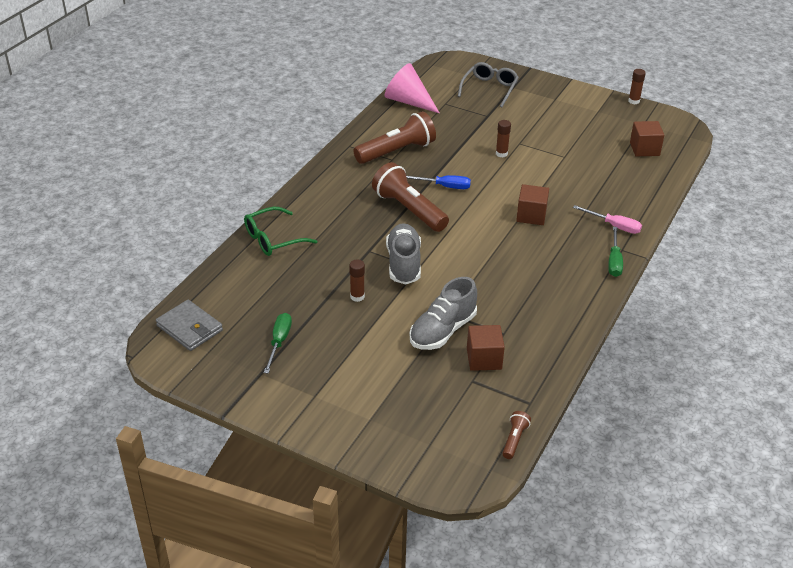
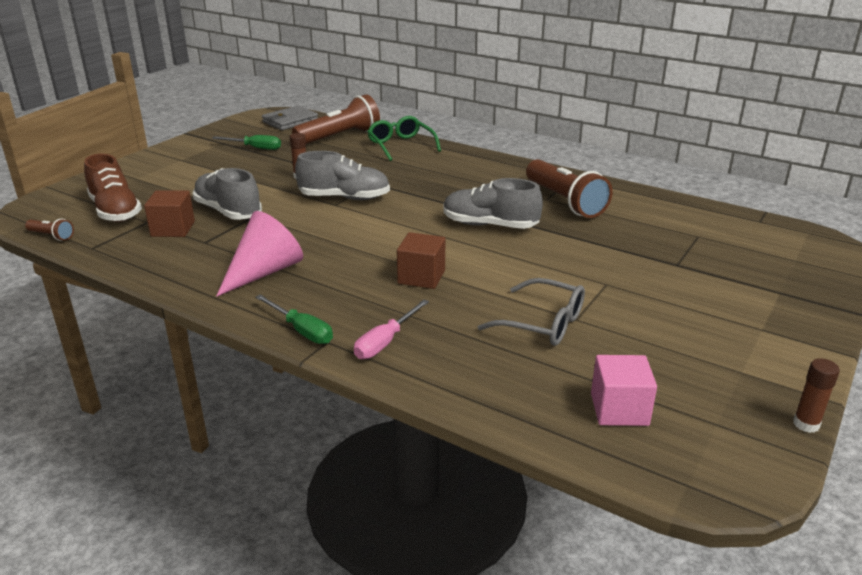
camera: 95 degrees right, 10 degrees down
brown flashlight [372,162,449,232] -> brown flashlight moved to [292,94,380,144]
pink cone [385,63,440,113] -> pink cone moved to [216,211,303,297]
blue screwdriver [406,175,471,189] -> grey shoe [444,178,543,229]
grey glasses [458,62,519,108] -> grey glasses moved to [477,278,585,346]
brown glue stick [496,120,511,158] -> none
green screwdriver [608,227,623,277] -> green screwdriver turned 150 degrees counterclockwise [255,294,333,344]
brown cube [630,121,664,156] -> pink cube [591,355,657,426]
none -> brown shoe [84,154,142,222]

